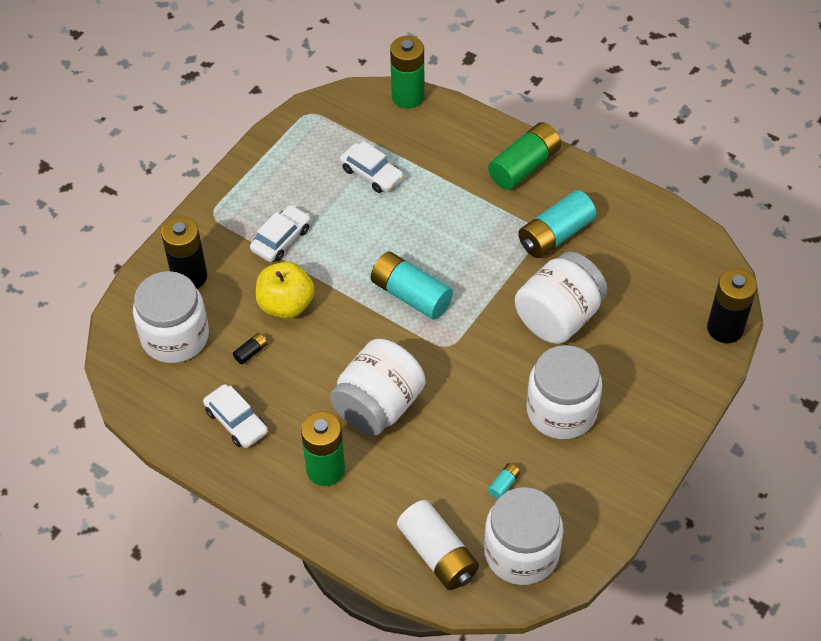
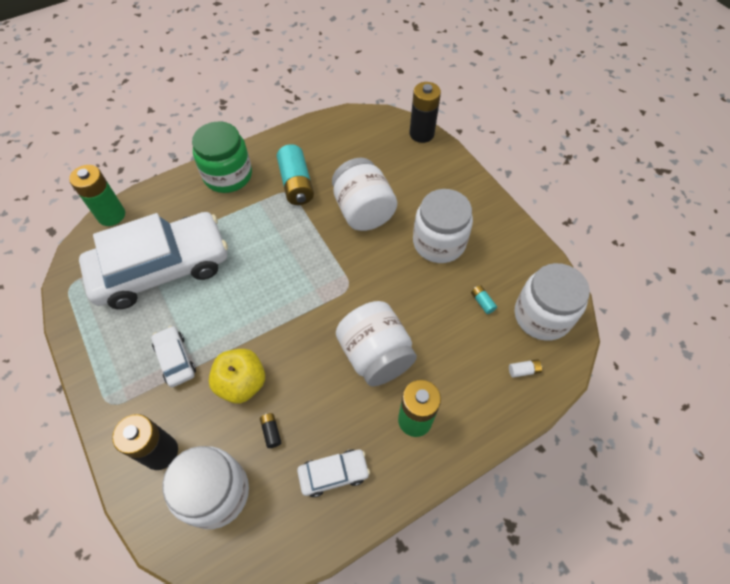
camera: 65 degrees left, 5 degrees up
white car [340,141,403,193] -> white car [79,212,228,309], size x2.40
turquoise battery [371,251,453,320] -> none
white battery [397,500,479,590] -> white battery [509,359,542,378], size x0.42
green battery [488,122,561,190] -> green jar [192,122,252,193]

